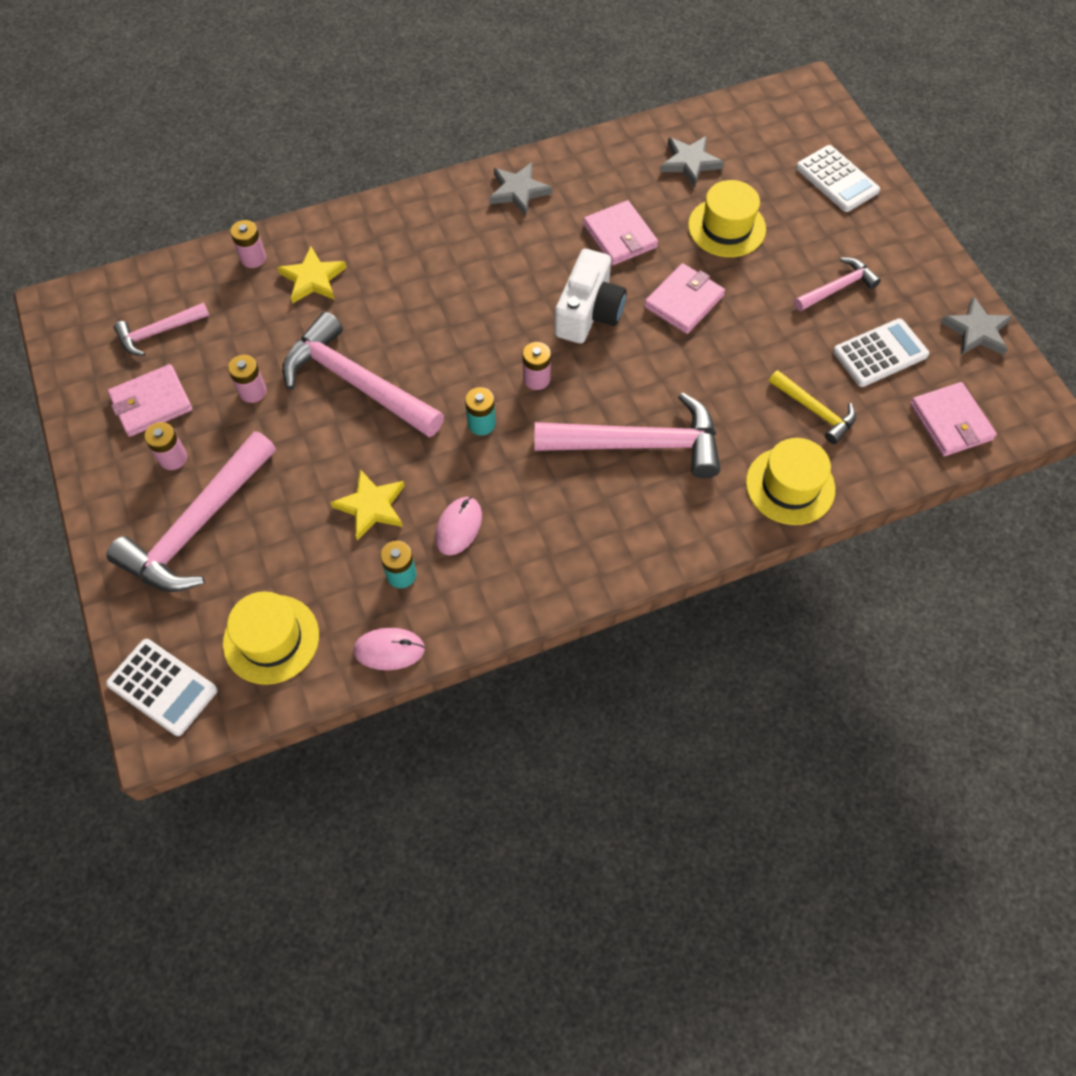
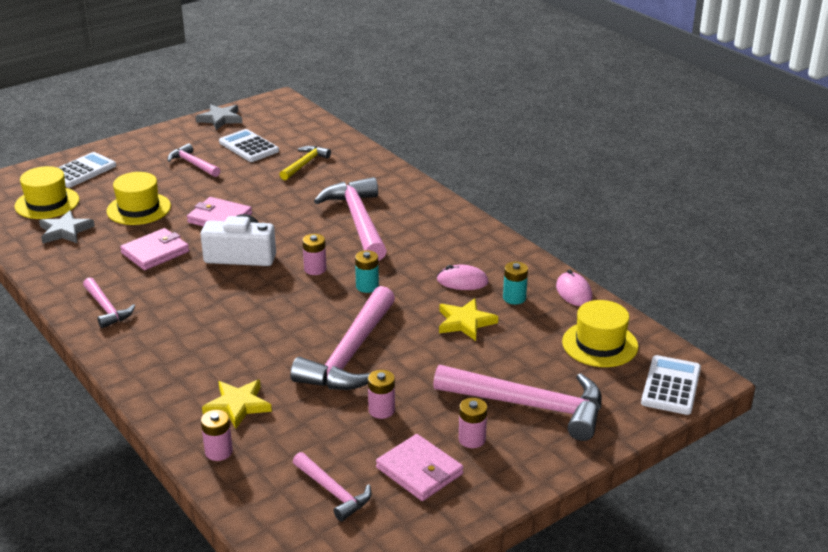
camera: 105 degrees left, 30 degrees down
grey star [489,162,552,216] -> pink hammer [83,277,135,328]
yellow hat [746,438,835,525] -> yellow hat moved to [15,166,79,219]
pink wallet [910,382,997,456] -> none

